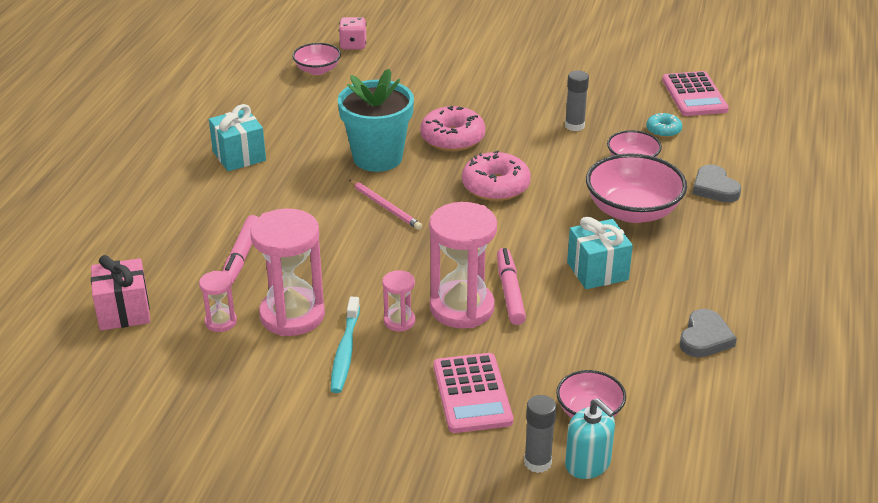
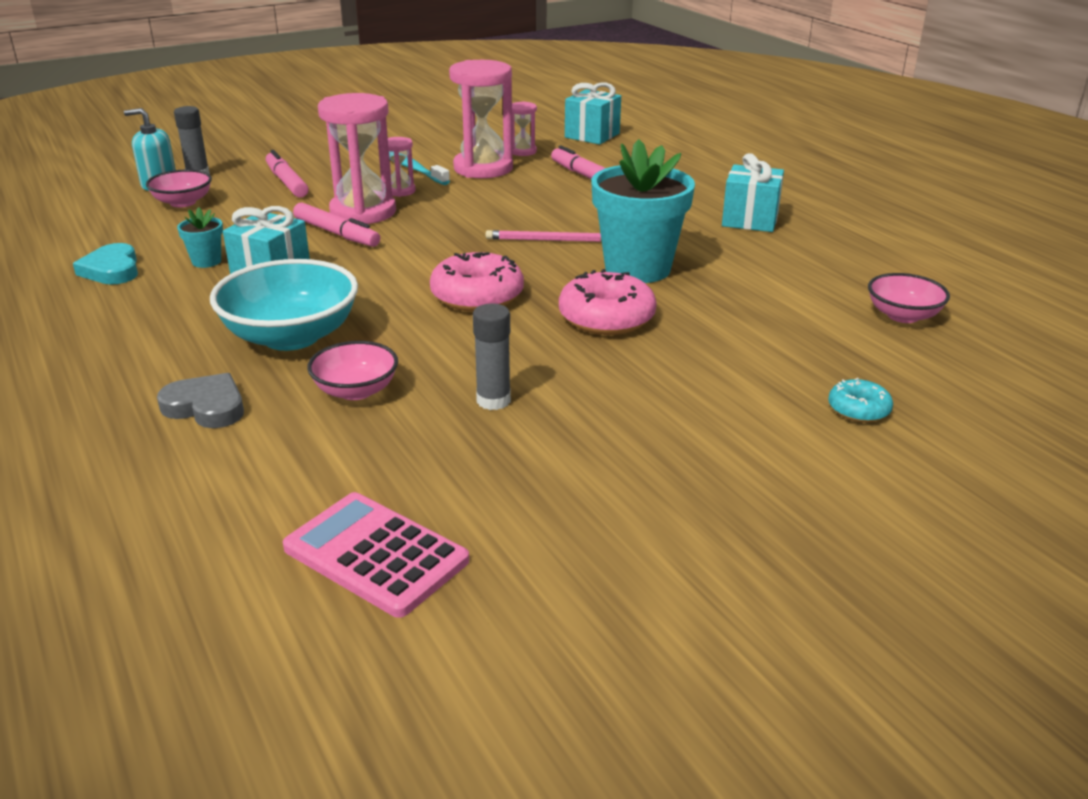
camera: 135 degrees right, 5 degrees down
pink gift [91,255,150,331] -> turquoise gift [565,83,621,145]
pink dice [339,17,366,49] -> none
pink calculator [433,353,513,433] -> pink marker [266,150,309,198]
pink bowl [586,153,687,223] -> turquoise bowl [210,259,358,351]
turquoise donut [646,113,682,138] -> turquoise donut moved to [828,378,893,423]
grey heart [680,309,737,358] -> turquoise heart [73,243,138,285]
none -> turquoise flower pot [177,207,223,268]

